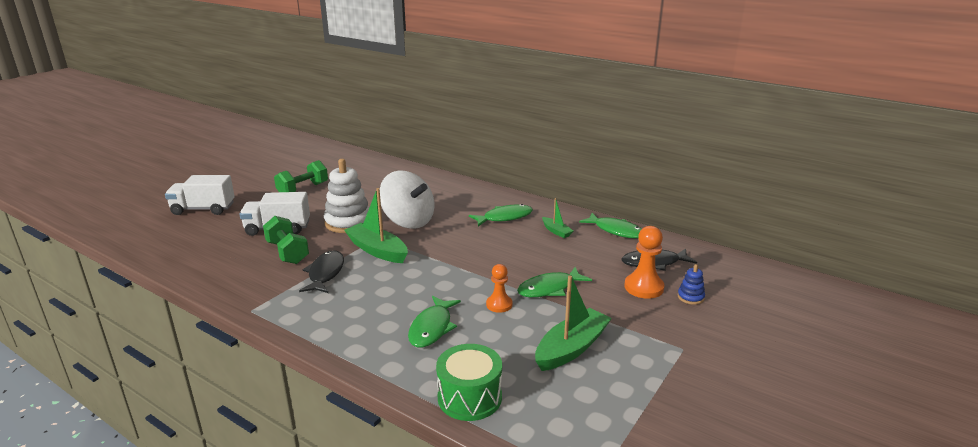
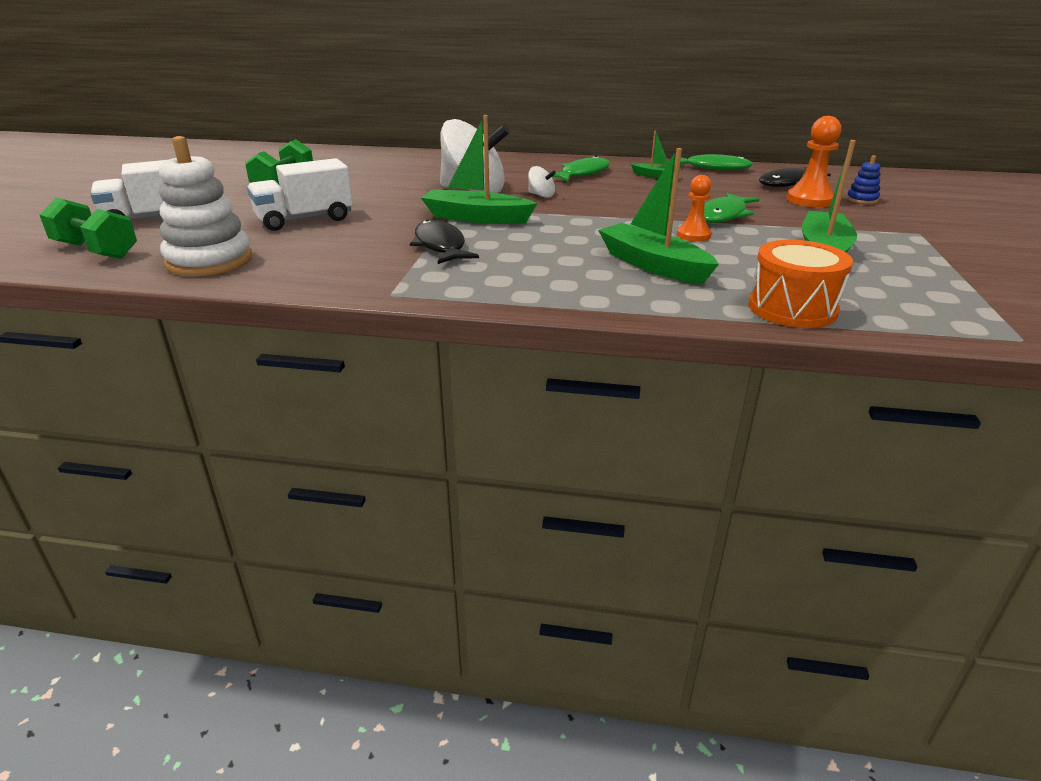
camera: 25 degrees left, 5 degrees up
green dumbbell [263,216,309,264] -> green dumbbell moved to [39,197,137,259]
white stacking toy [324,159,369,233] -> white stacking toy moved to [159,136,252,276]
green fish [408,296,461,348] -> green boat [598,148,719,284]
green drum [436,344,502,421] -> orange drum [748,240,853,328]
none -> white spinning top [528,166,556,198]

